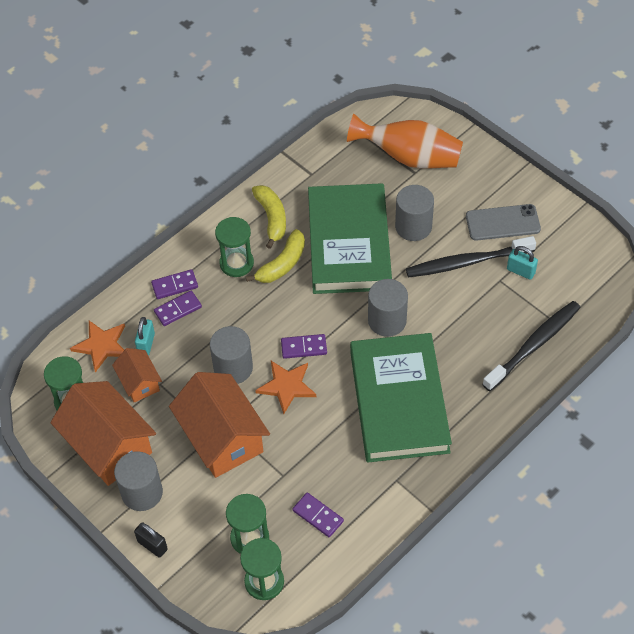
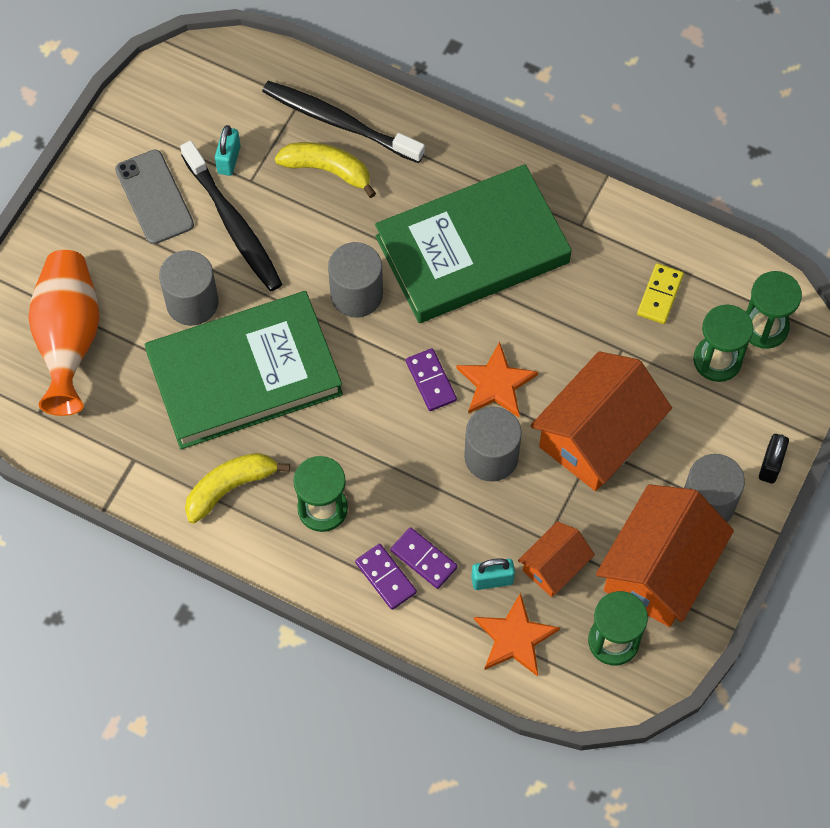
camera: 110 degrees left, 10 degrees up
yellow banana [246,229,305,283] -> yellow banana moved to [275,142,376,198]
purple domino [293,493,344,537] -> yellow domino [637,263,684,324]

